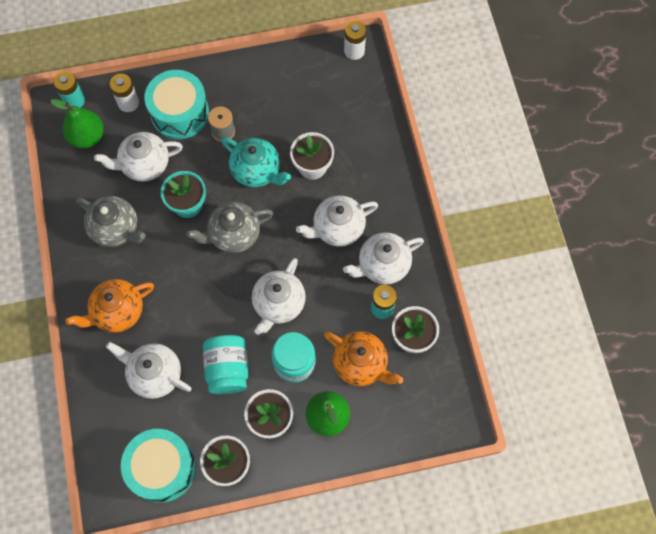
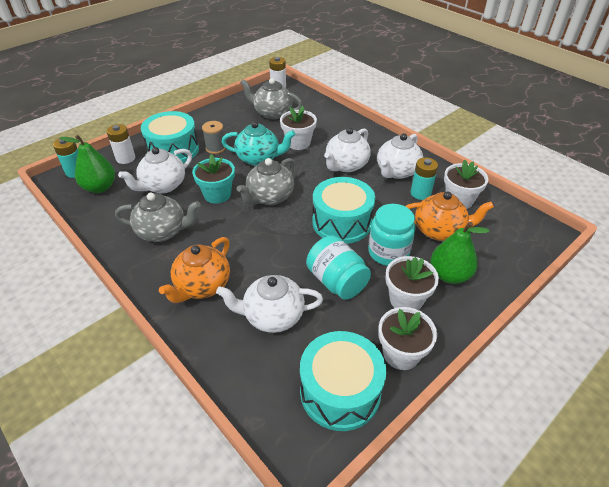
camera: 30 degrees left, 25 degrees down
white teapot [252,258,306,335] -> turquoise drum [312,177,375,244]
none -> grey teapot [240,78,302,119]

